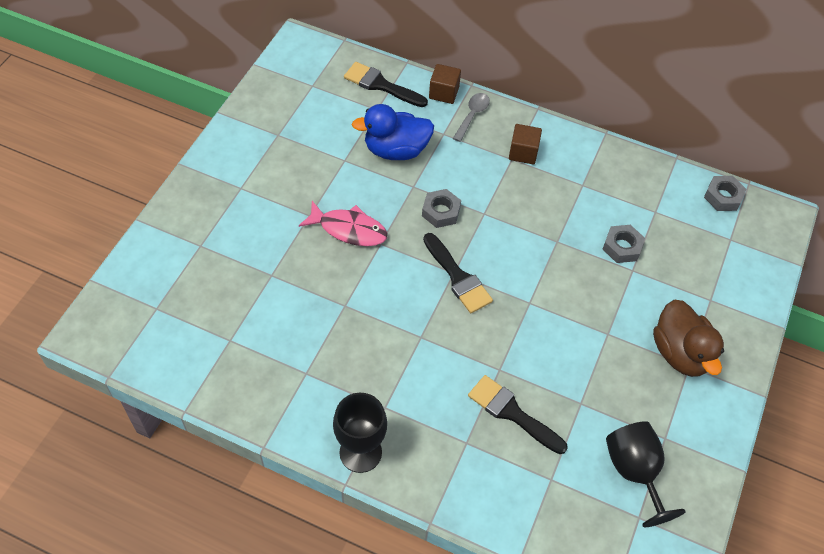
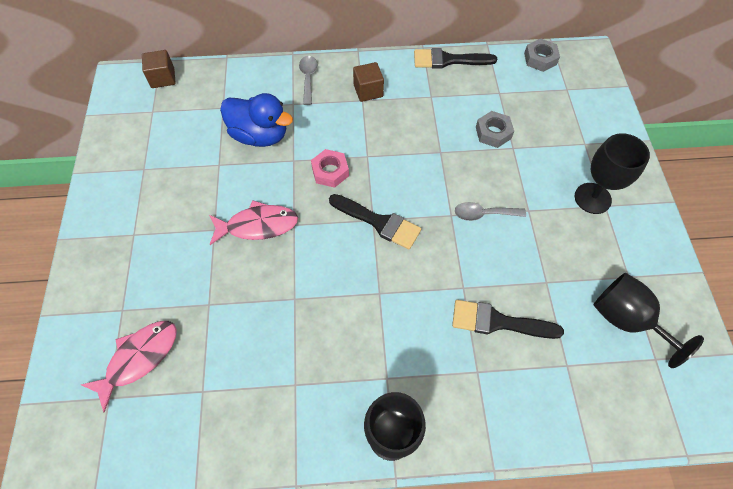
camera: 25 degrees left, 5 degrees up
black brush [344,62,428,107] -> black brush moved to [414,48,497,68]
blue duck [352,104,434,160] -> blue duck turned 120 degrees counterclockwise [220,93,293,147]
grey nut [422,189,461,228] -> pink nut [311,149,349,188]
brown cube [429,64,461,104] -> brown cube moved to [142,50,176,88]
brown duck [653,300,724,377] -> black goblet [575,133,650,214]
none -> pink fish [81,321,177,413]
none -> grey spoon [455,202,526,221]

